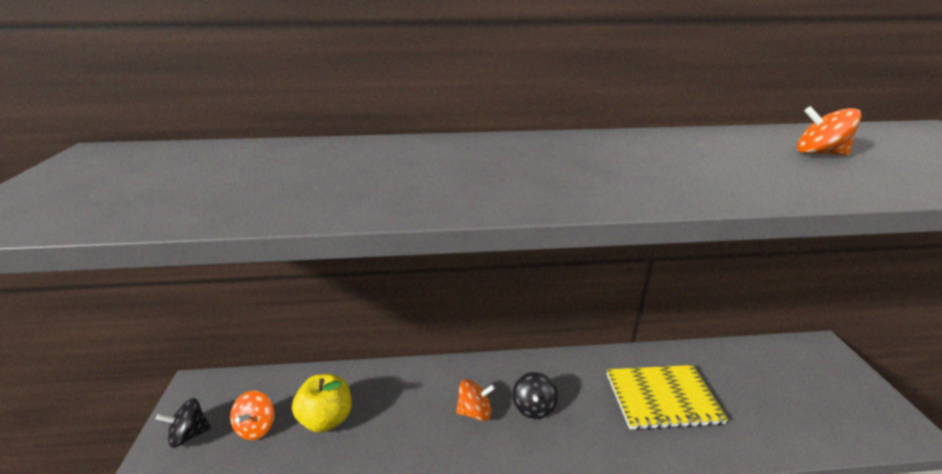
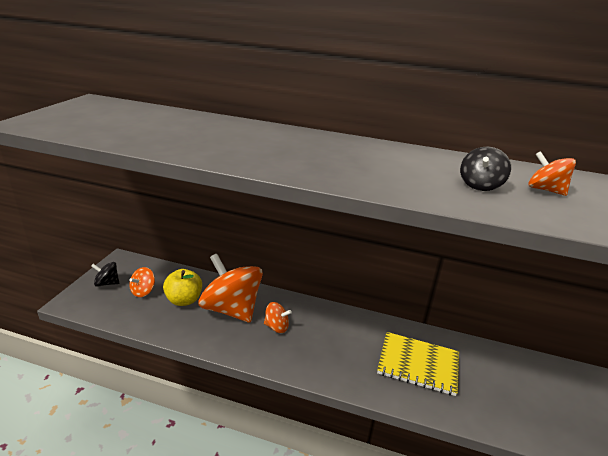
camera: 20 degrees right, 0 degrees up
black spinning top [513,372,558,419] -> black spinning top moved to [460,147,511,191]
none -> orange spinning top [198,254,263,323]

